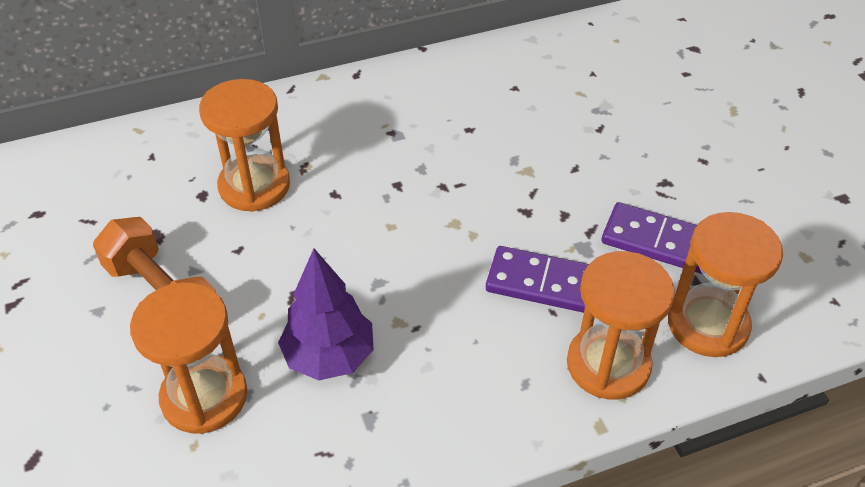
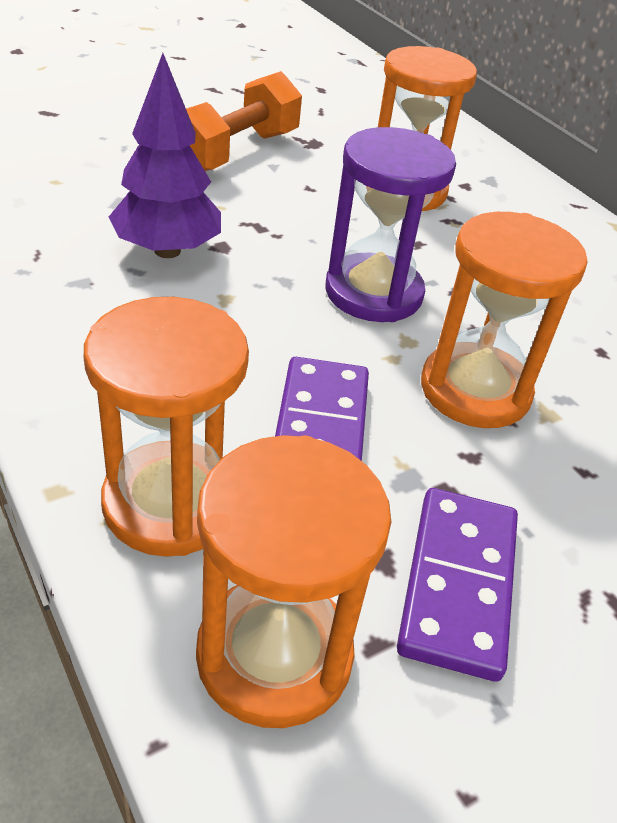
camera: 75 degrees right, 5 degrees down
orange hourglass [130,282,247,434] -> orange hourglass moved to [421,212,587,428]
none -> purple hourglass [325,127,456,322]

